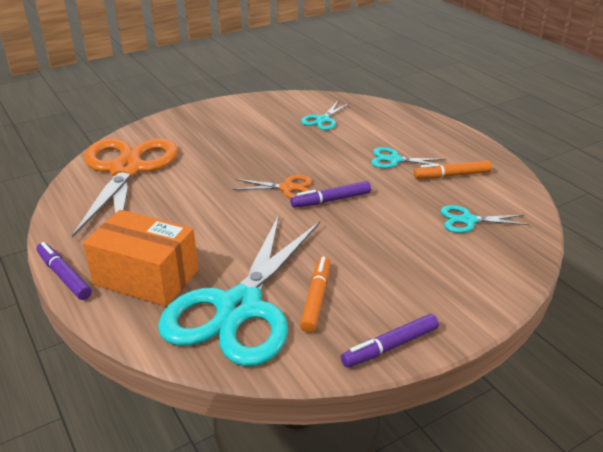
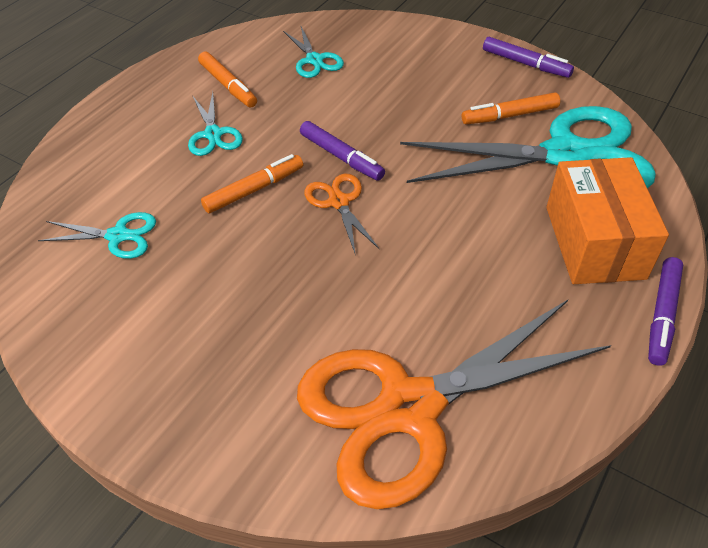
camera: 115 degrees left, 15 degrees up
none -> orange marker [201,154,303,213]

